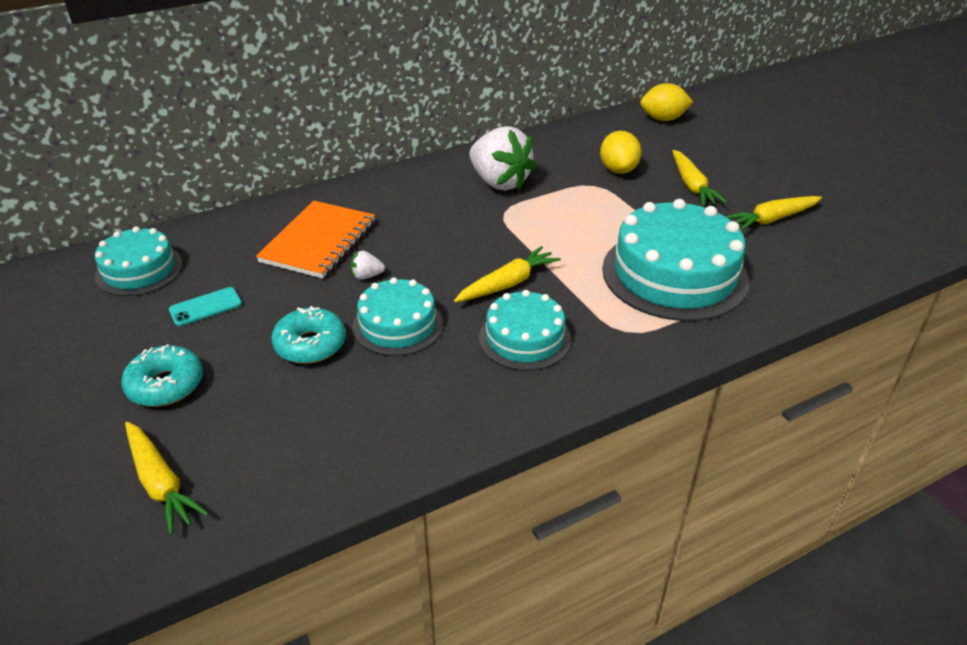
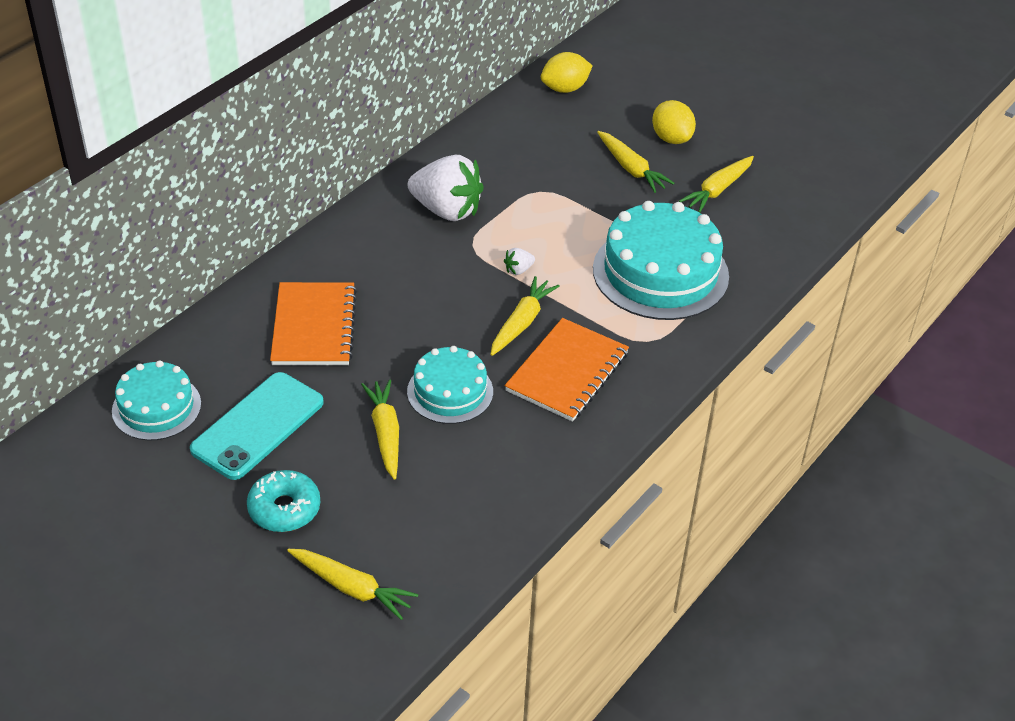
camera: 25 degrees left, 5 degrees up
turquoise phone [169,287,242,326] -> turquoise phone [190,372,324,480], size x2.03
turquoise donut [271,306,346,364] -> yellow carrot [361,379,399,480]
white strawberry [350,251,385,280] -> white strawberry moved to [504,248,535,275]
turquoise cake [479,290,571,371] -> orange notebook [505,318,629,422]
yellow lemon [600,131,642,174] -> yellow lemon moved to [652,100,696,144]

